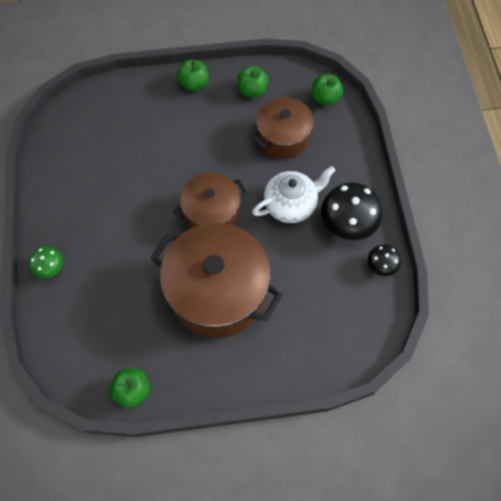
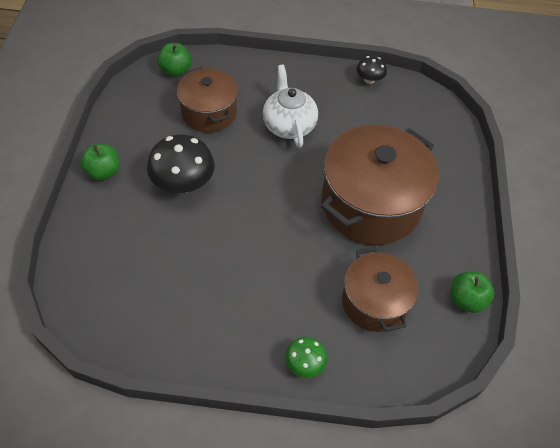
camera: 80 degrees left, 10 degrees down
brown pot [173,173,247,228] -> brown pot moved to [342,247,419,332]
green apple [237,66,269,97] -> none
black mushroom [321,182,383,240] -> black mushroom moved to [147,135,215,193]

